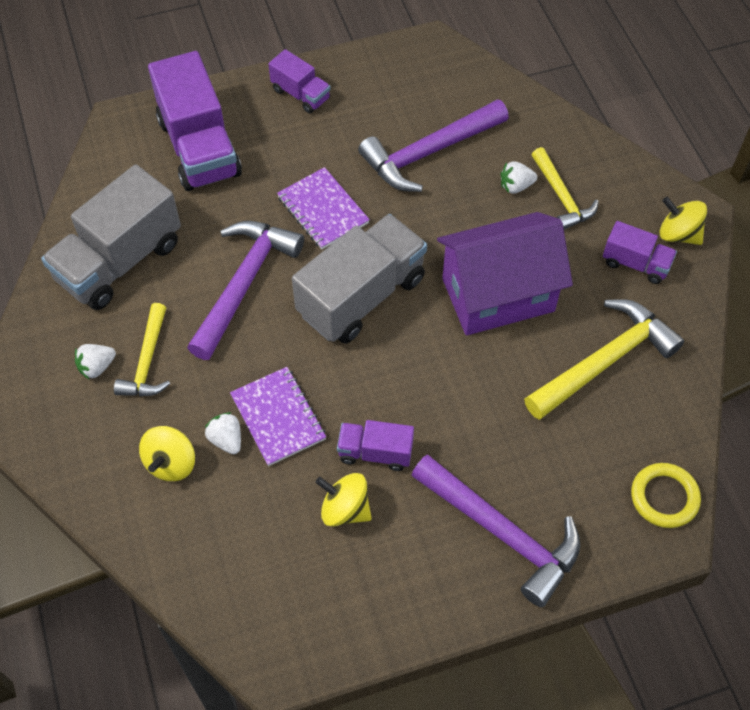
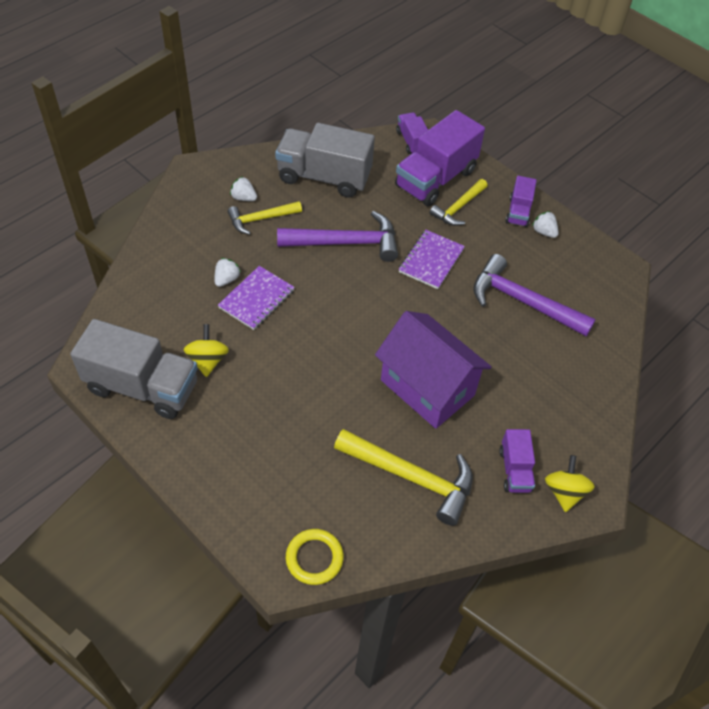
camera: 60 degrees right, 5 degrees down
yellow spinning top [139,426,195,481] -> none
grey truck [292,214,427,344] -> grey truck moved to [70,319,198,419]
purple truck [337,420,414,471] -> purple truck moved to [396,112,428,154]
purple hammer [411,454,580,607] -> none
white strawberry [501,161,537,194] -> white strawberry moved to [532,211,559,238]
yellow hammer [532,147,599,230] -> yellow hammer moved to [430,179,488,226]

